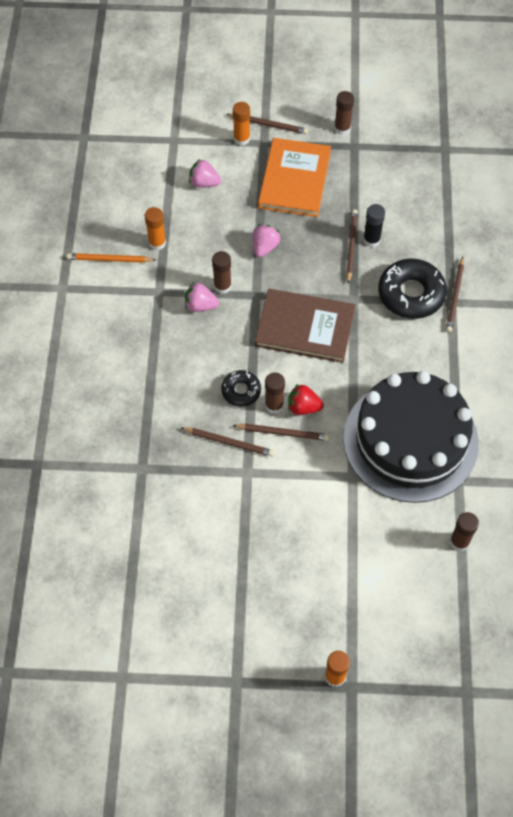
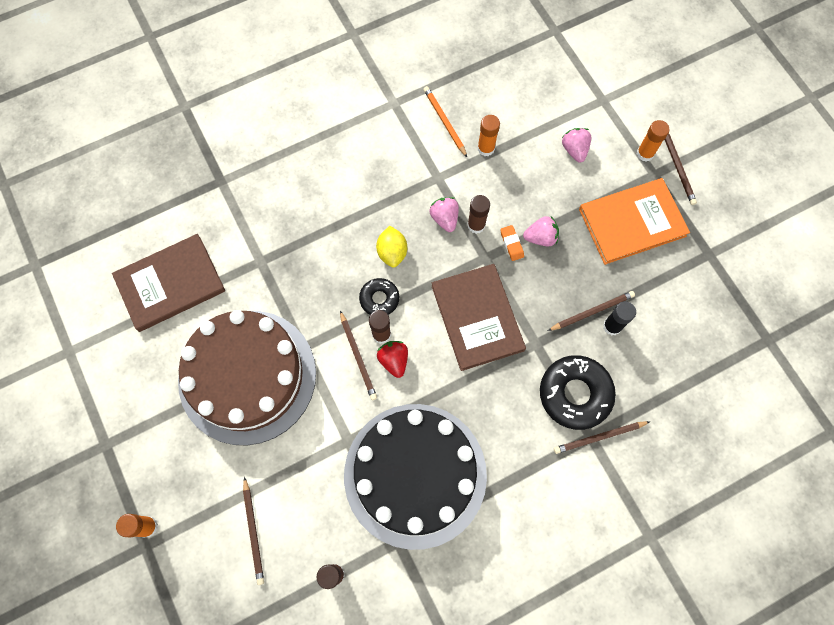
camera: 60 degrees right, 10 degrees up
brown pencil [181,427,274,457] -> brown pencil moved to [243,477,264,585]
brown glue stick [334,91,354,135] -> none
none -> brown book [112,234,225,332]
none -> brown cake [178,310,316,445]
none -> yellow lemon [376,226,407,268]
none -> orange eraser [500,225,524,261]

